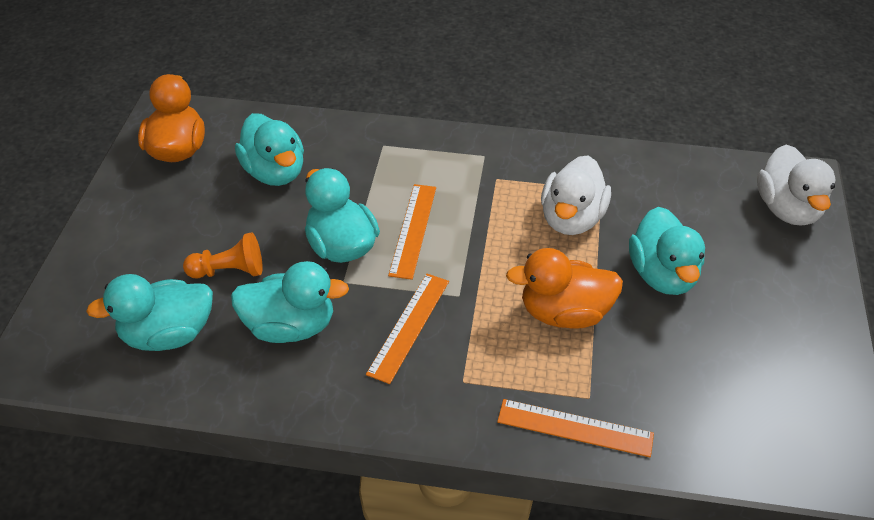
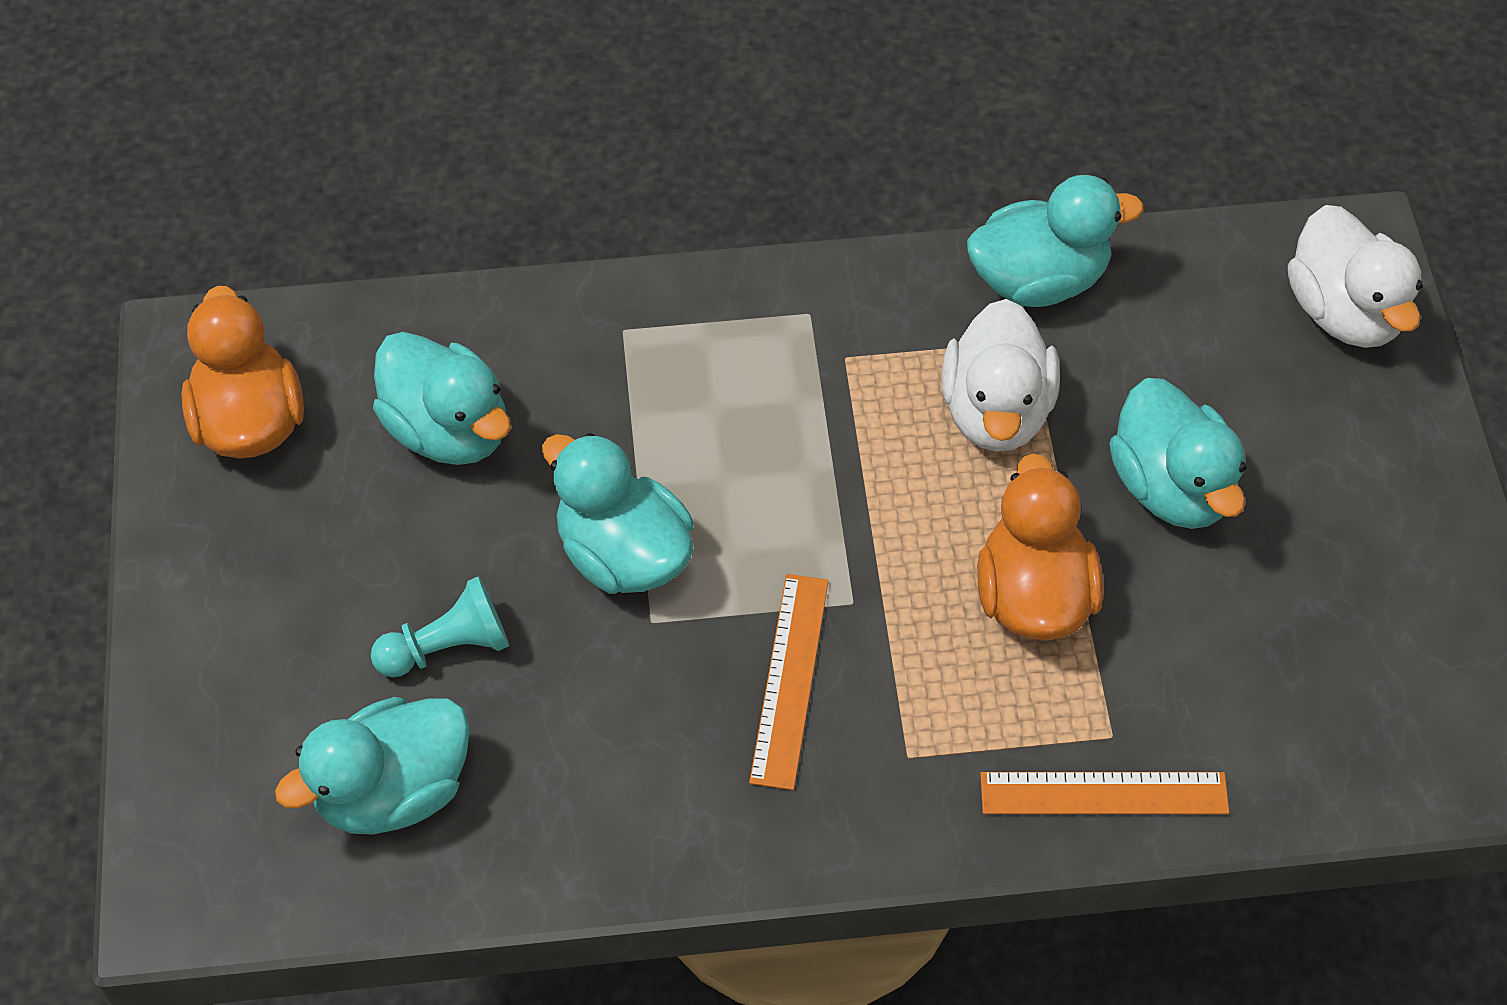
camera: 15 degrees left, 10 degrees up
orange pawn [183,232,263,278] -> turquoise pawn [371,576,509,678]
turquoise duck [231,261,349,343] -> turquoise duck moved to [967,175,1144,307]
orange ruler [388,184,436,280] -> none
orange duck [506,248,623,329] -> orange duck turned 105 degrees clockwise [977,453,1103,640]

